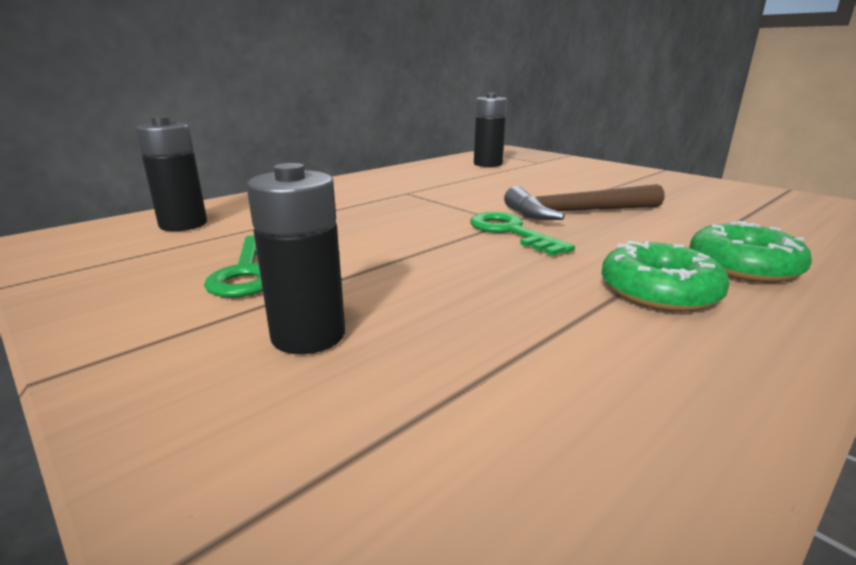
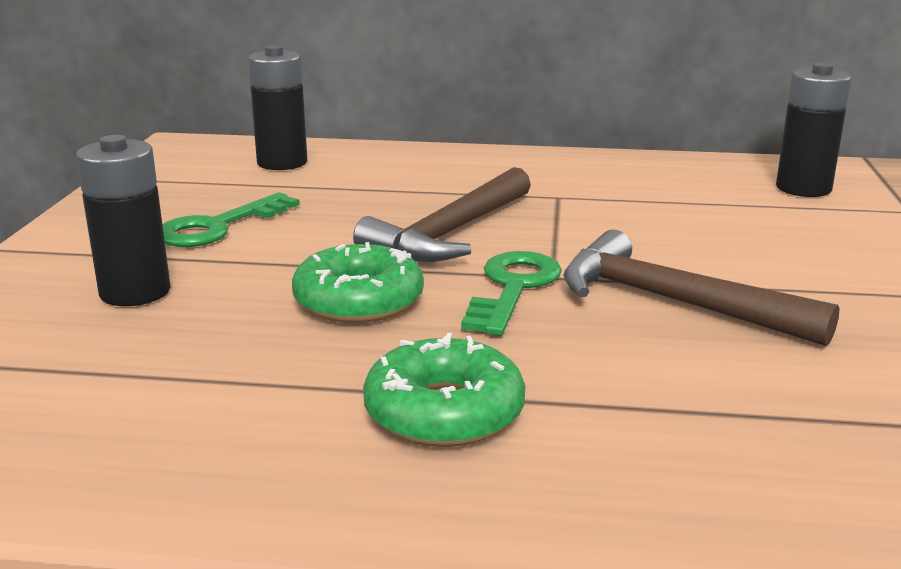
camera: 50 degrees right, 0 degrees up
green donut [689,221,812,283] -> green donut moved to [292,242,424,323]
none -> brown hammer [353,167,531,262]

